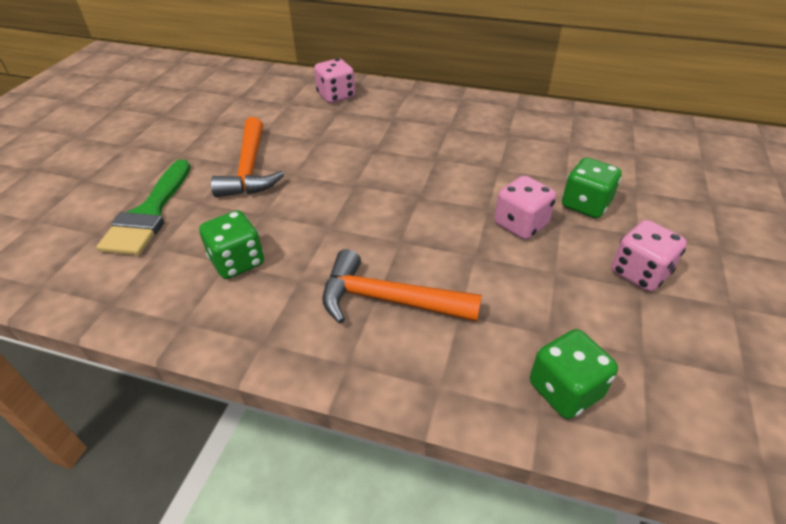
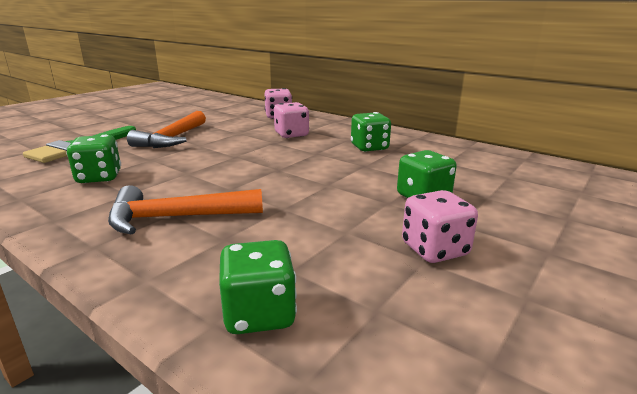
camera: 20 degrees right, 20 degrees down
orange hammer [322,249,482,324] -> orange hammer turned 45 degrees counterclockwise [108,185,263,235]
pink dice [494,176,556,240] -> pink dice moved to [274,102,309,138]
none -> green dice [351,112,391,152]

